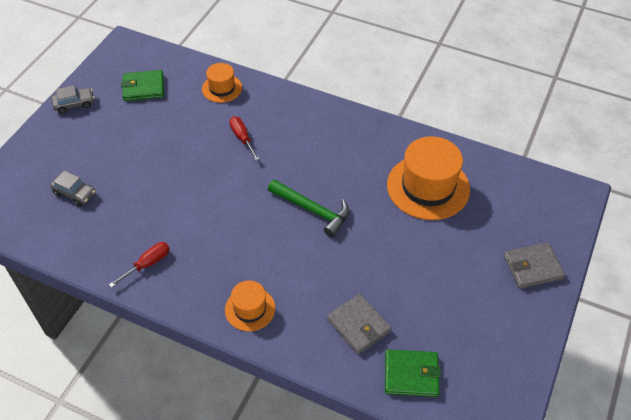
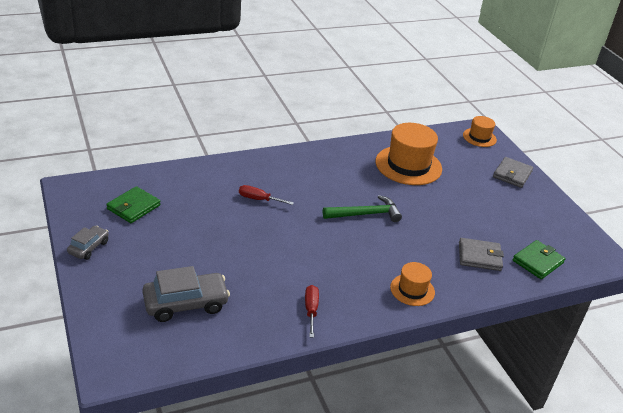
camera: 50 degrees left, 15 degrees down
grey car [50,171,96,206] -> grey car [142,266,230,322], size x1.74
orange hat [202,63,242,103] -> orange hat moved to [463,116,497,147]

